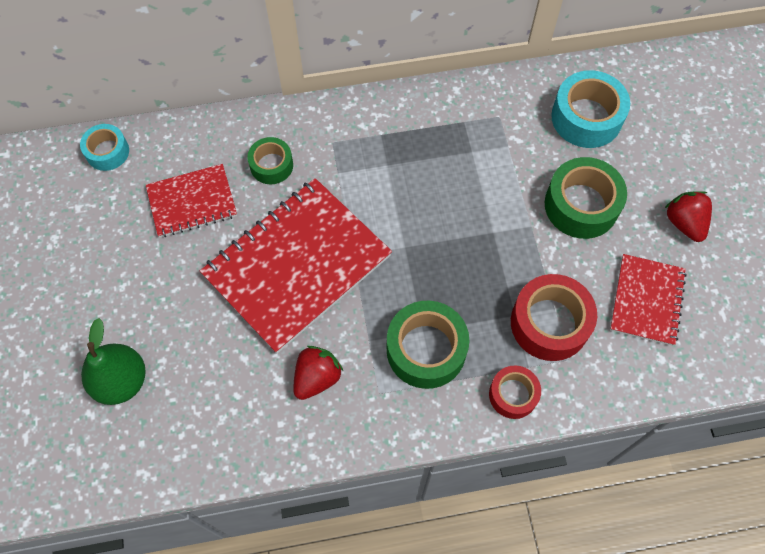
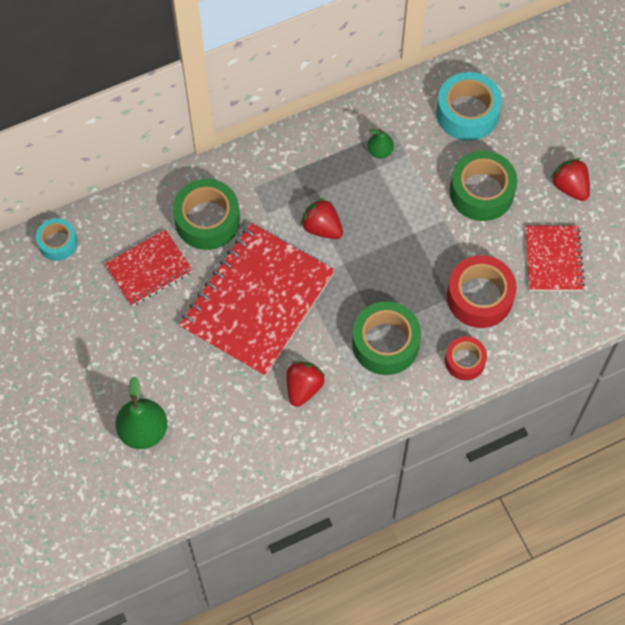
camera: 15 degrees left, 0 degrees up
green tape [247,137,293,184] -> green tape [173,179,240,250], size x1.67
none -> red strawberry [301,198,343,239]
none -> green pear [367,128,394,158]

